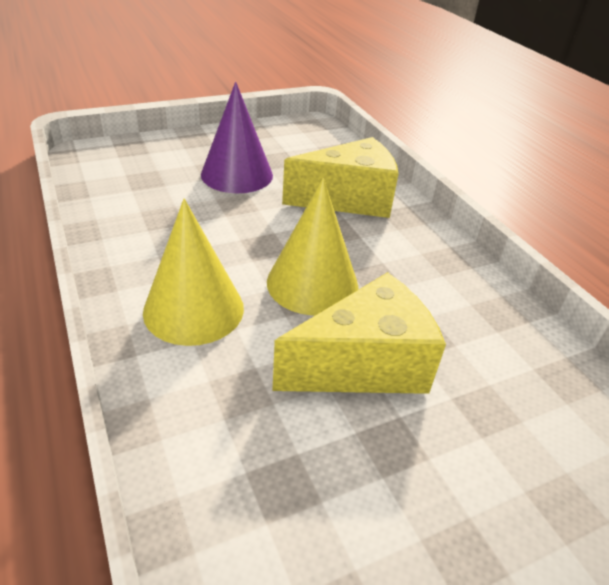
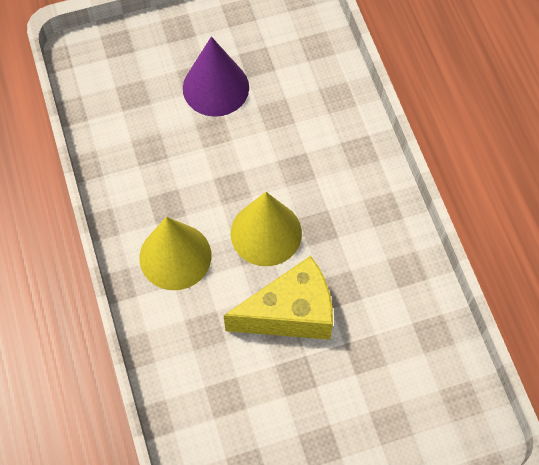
camera: 10 degrees right, 25 degrees up
yellow cheese [282,137,398,218] -> none

